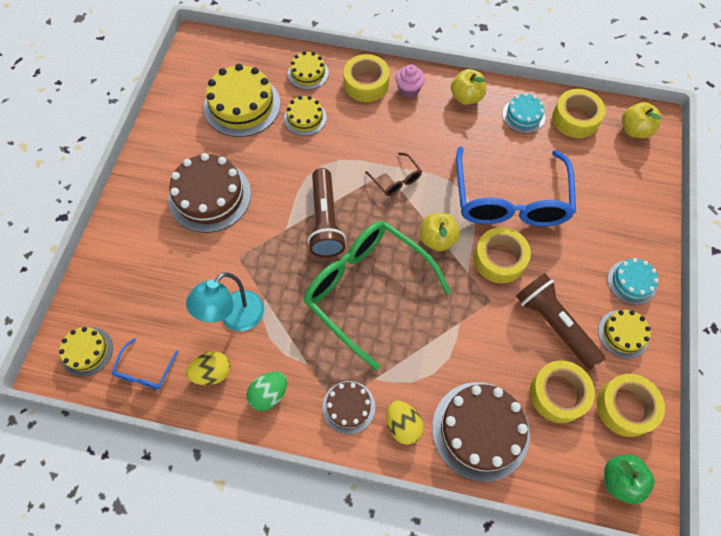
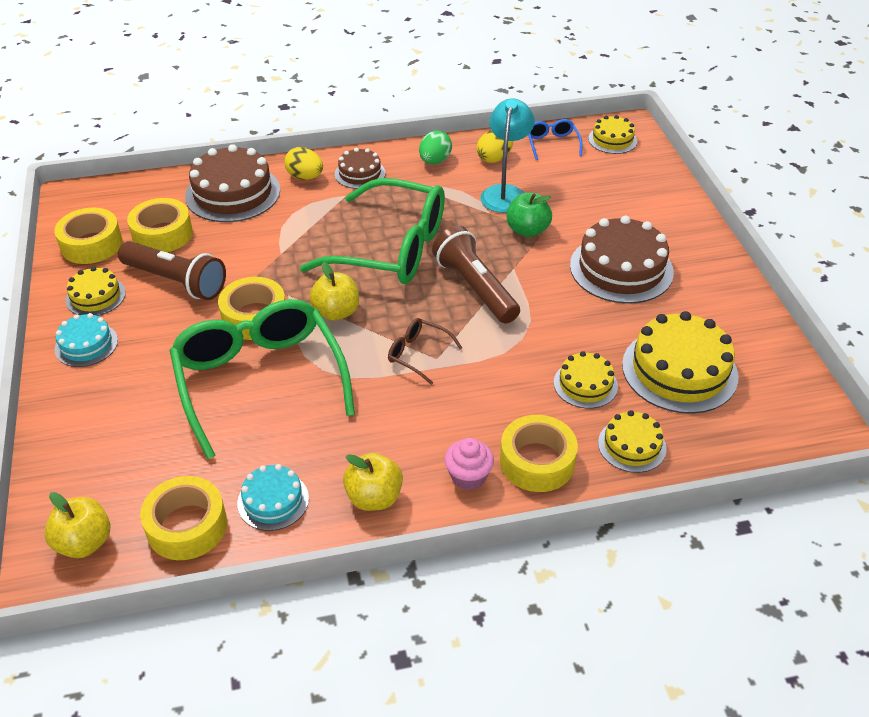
camera: 155 degrees right, 20 degrees down
blue glasses [456,147,576,227] -> green glasses [170,299,355,460]
green apple [604,455,655,504] -> green apple moved to [506,193,552,237]

